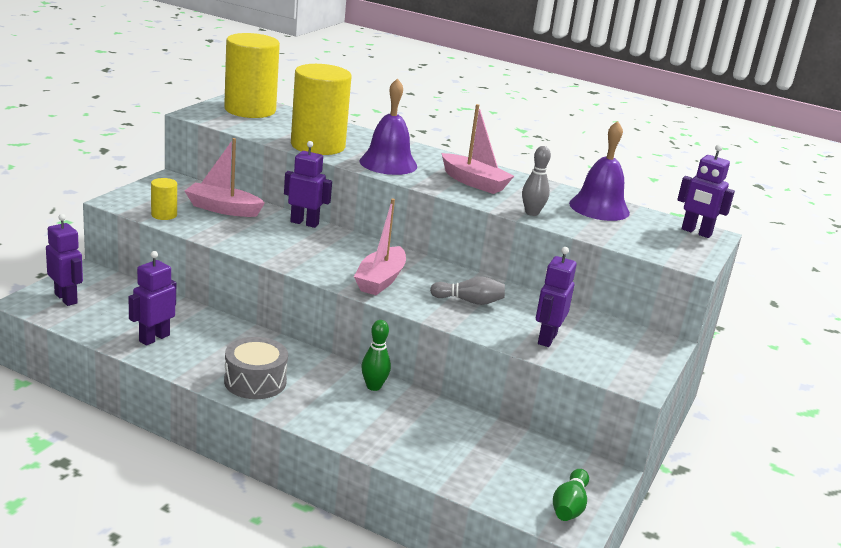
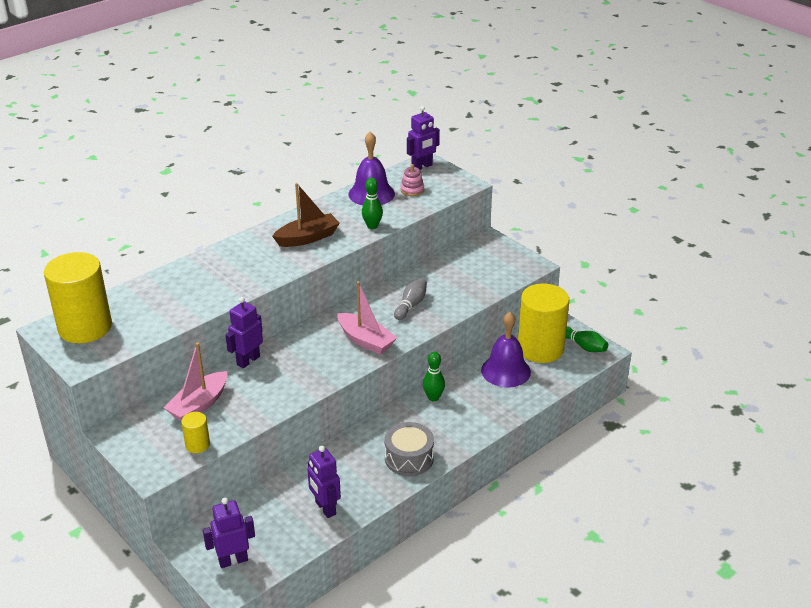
camera: 65 degrees left, 10 degrees up
yellow cylinder [291,64,351,155] -> yellow cylinder moved to [518,283,569,363]
purple bell [359,78,417,175] -> purple bell moved to [481,312,531,387]
pink boat [442,104,514,194] -> brown boat [272,183,340,247]
grey bowling pin [522,146,551,216] -> green bowling pin [362,178,383,229]
purple robot [536,247,577,347] -> none
none -> pink stacking toy [400,164,424,196]

